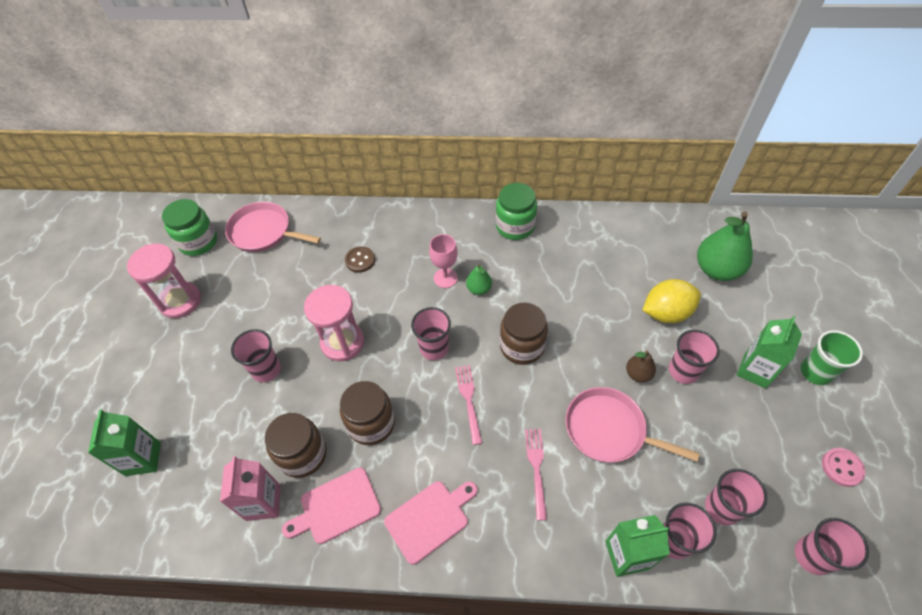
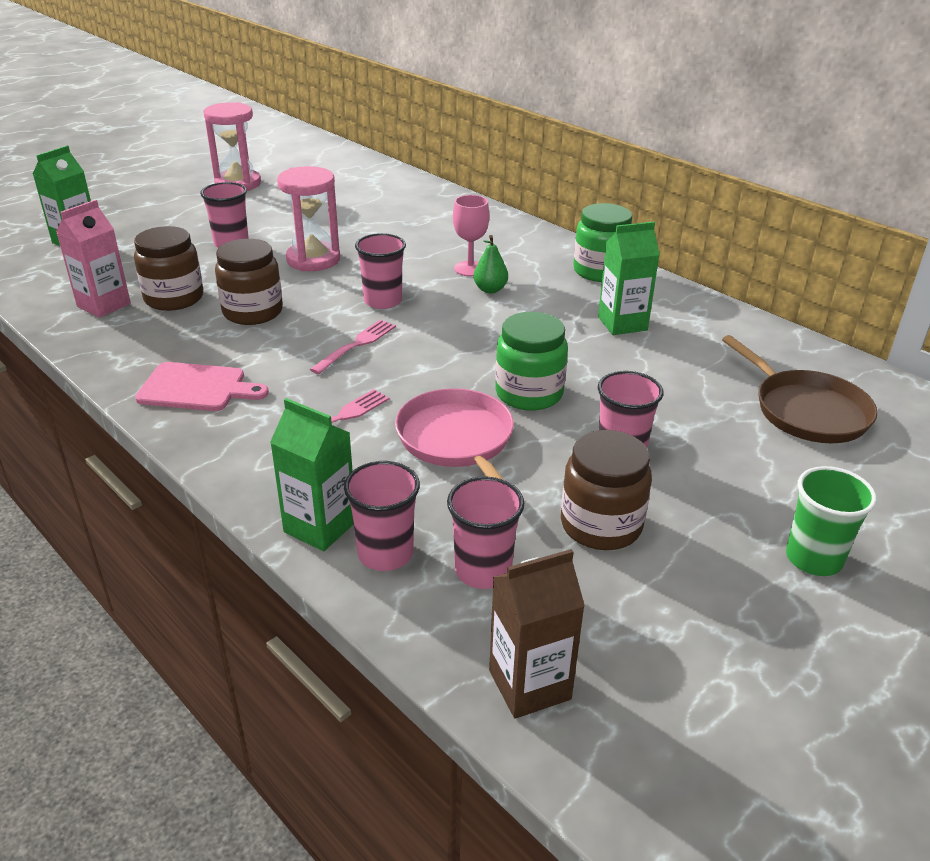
camera: 40 degrees right, 20 degrees down
green jar [162,199,217,256] -> green jar moved to [495,312,568,411]
pink pan [225,202,321,252] -> none
pink cutting board [282,467,381,544] -> none
brown button [345,247,375,273] -> none
brown jar [500,303,548,365] -> brown jar moved to [561,430,652,550]
brown pear [626,350,656,383] -> none
yellow lemon [643,279,701,323] -> none
green pear [697,211,753,281] -> brown pan [722,335,878,443]
green carton [737,316,802,389] -> green carton moved to [598,222,660,335]
pink cup [795,518,869,575] -> brown carton [489,549,585,719]
pink button [822,448,865,487] -> none

